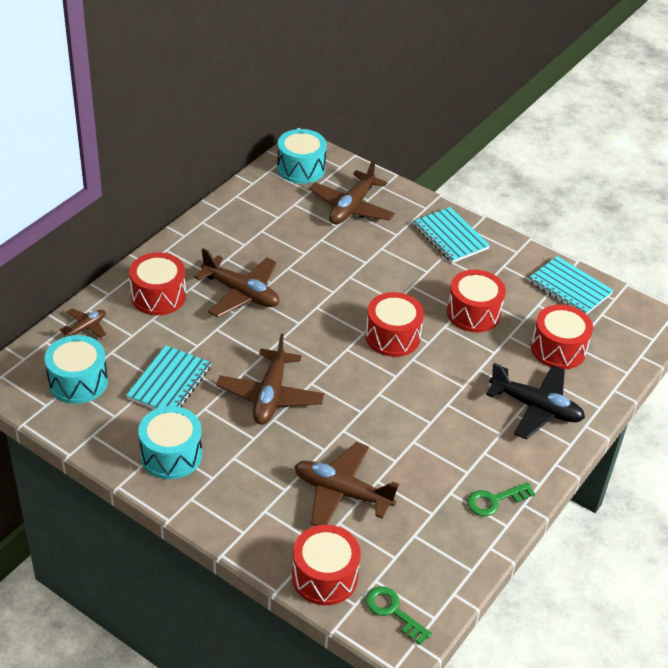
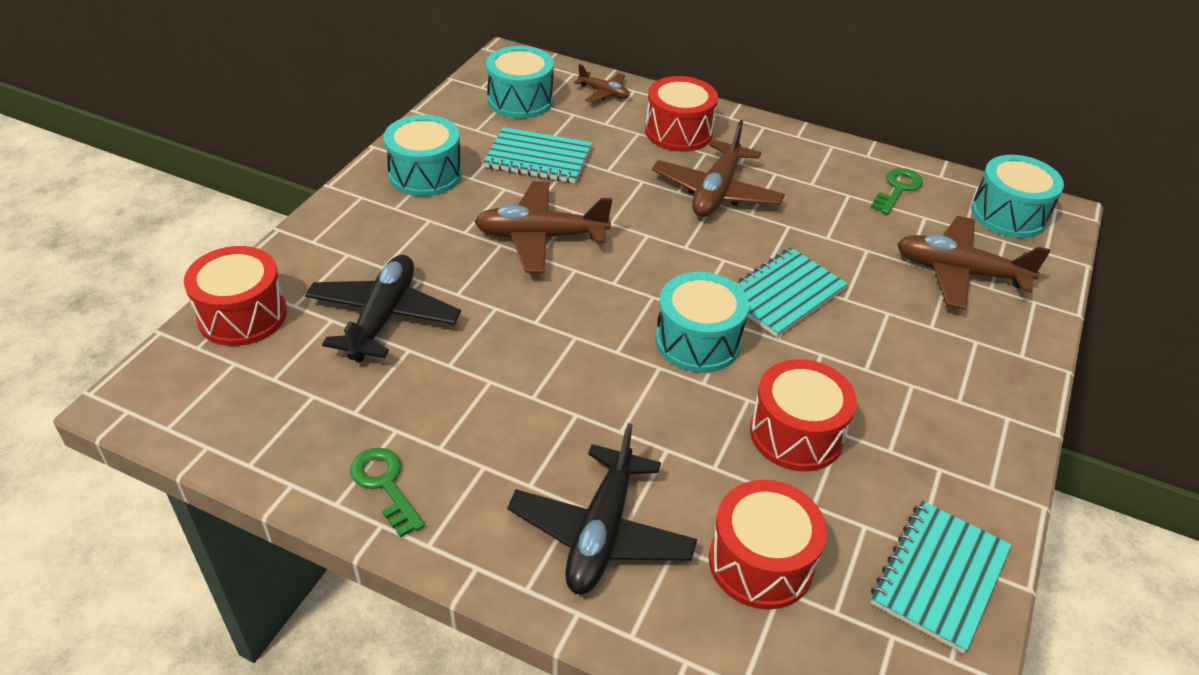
camera: 80 degrees right, 0 degrees up
brown plane [295,442,399,526] -> black plane [305,255,461,362]
red drum [365,292,424,357] -> turquoise drum [655,272,749,373]
green key [365,586,432,645] -> green key moved to [871,168,923,215]
turquoise notebook [413,207,490,263] -> turquoise notebook moved to [735,247,848,337]

